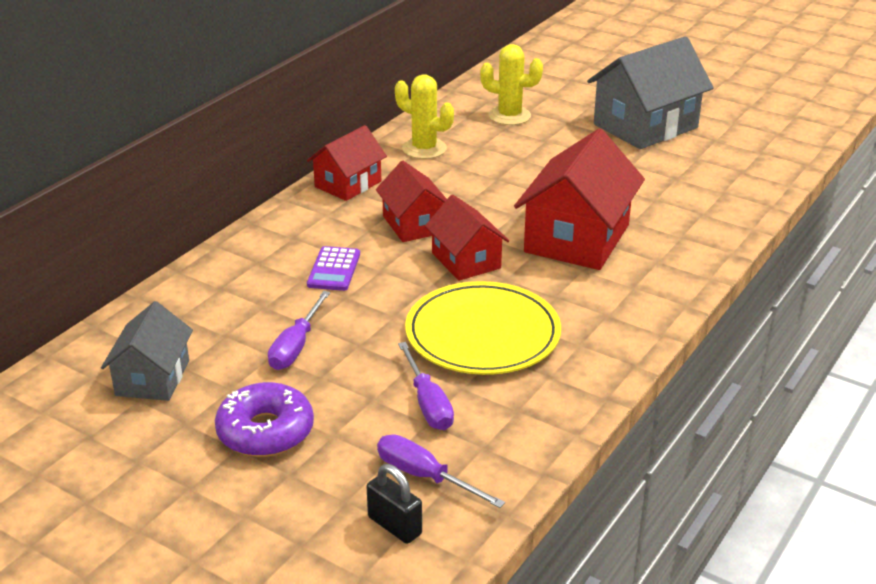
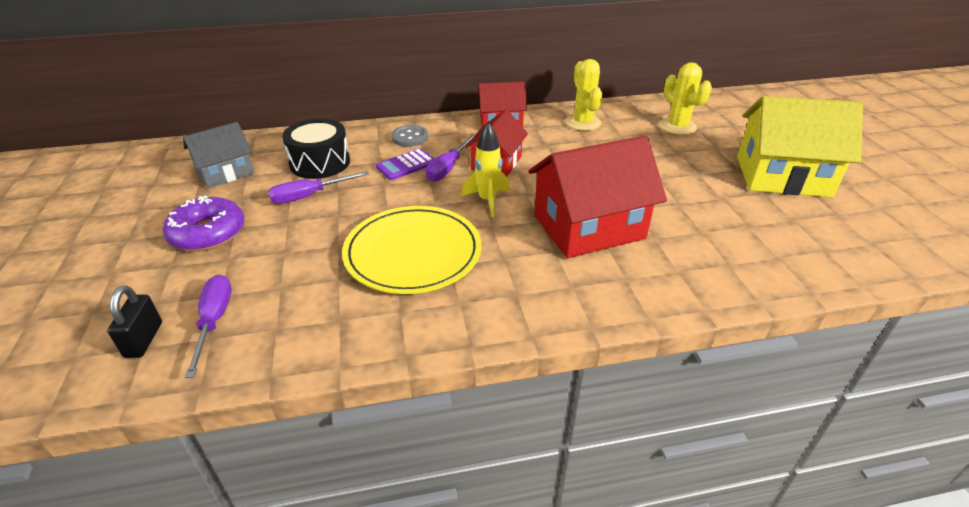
camera: 45 degrees right, 5 degrees up
purple screwdriver [398,342,454,430] -> purple screwdriver moved to [426,134,475,182]
red house [425,195,509,281] -> yellow rocket [461,122,510,217]
grey house [587,36,714,149] -> yellow house [737,96,863,197]
none -> black drum [282,119,350,179]
none -> grey button [391,125,428,147]

